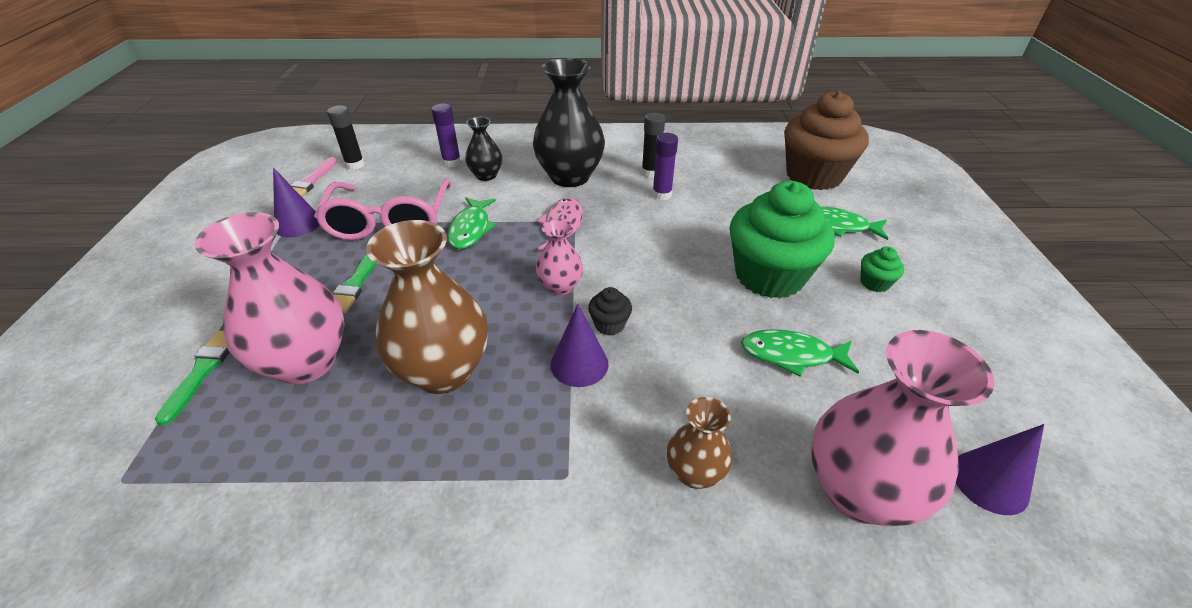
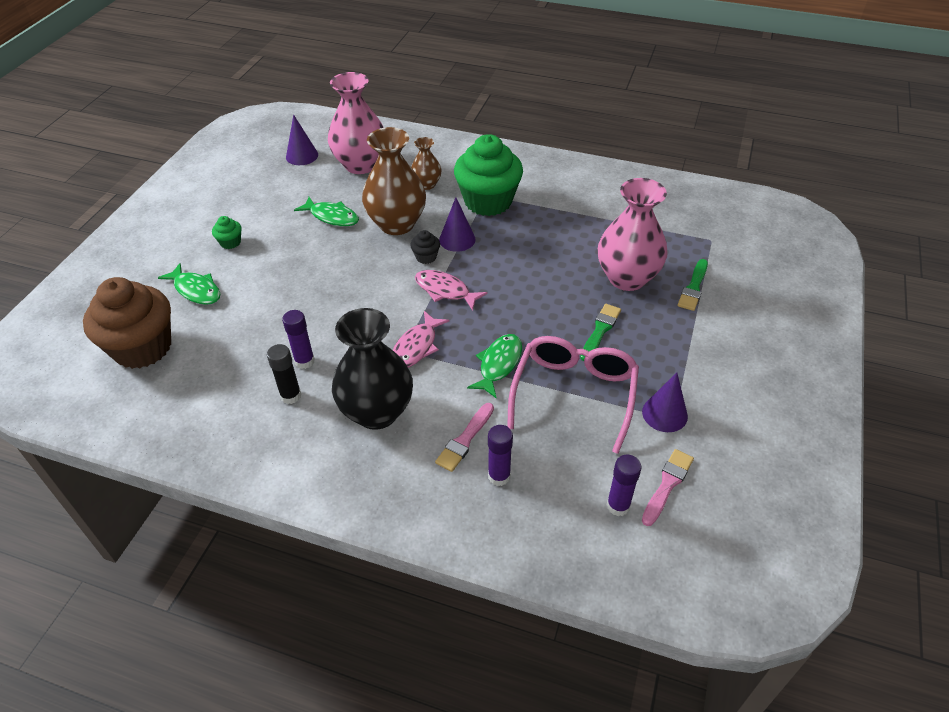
camera: 160 degrees left, 5 degrees up
black glue stick [327,105,365,170] -> purple glue stick [607,455,641,516]
brown vase [366,220,488,394] -> brown vase moved to [362,127,426,235]
black vase [465,117,502,181] -> pink brush [435,403,494,472]
pink vase [536,219,583,295] -> pink fish [415,270,488,311]
green cupcake [730,181,835,298] -> green cupcake moved to [454,134,523,216]

